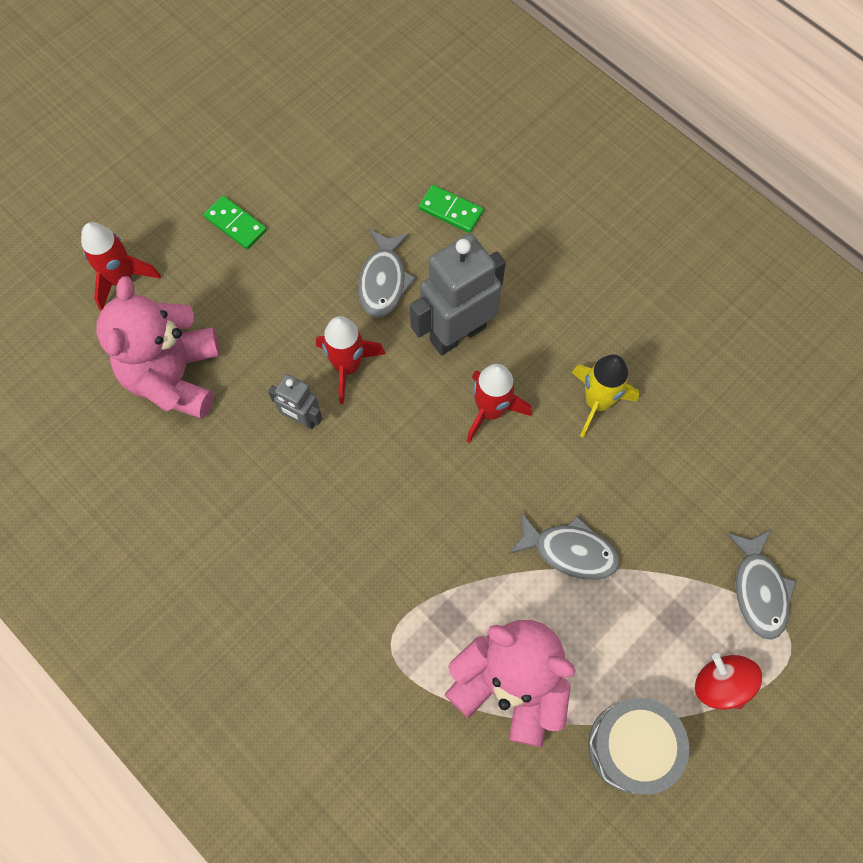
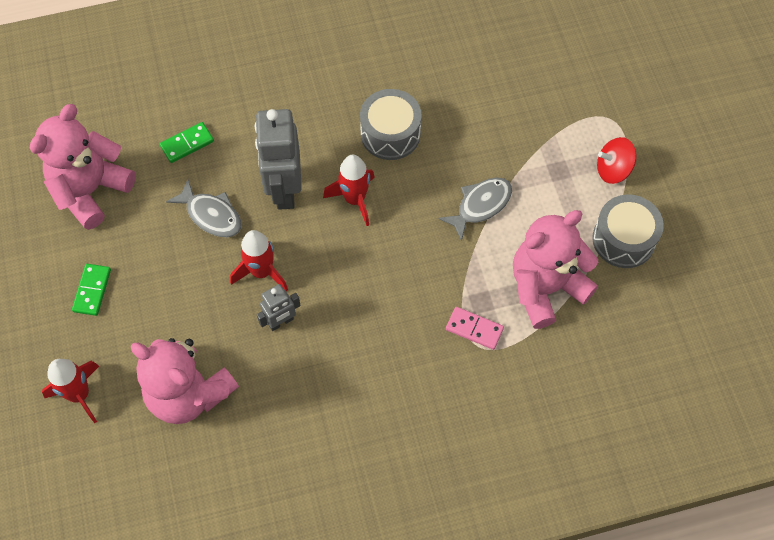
camera: 60 degrees left, 5 degrees down
green domino [204,195,267,250] -> green domino turned 60 degrees counterclockwise [72,264,111,316]
yellow rocket [572,355,639,437] -> grey drum [360,89,422,160]
grey fish [727,530,797,640] -> none
none -> pink teddy bear [30,104,136,230]
none -> pink domino [446,307,504,350]

